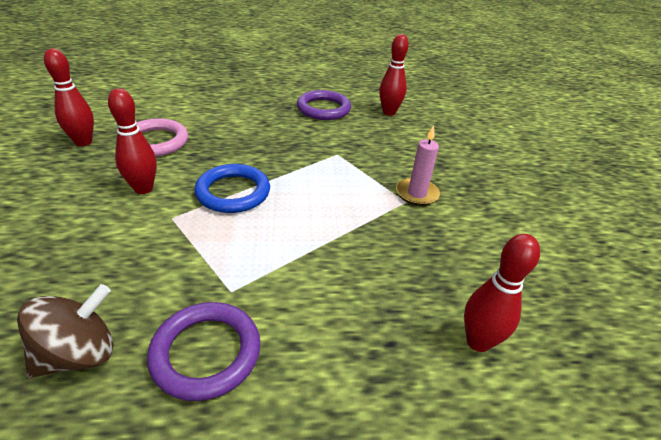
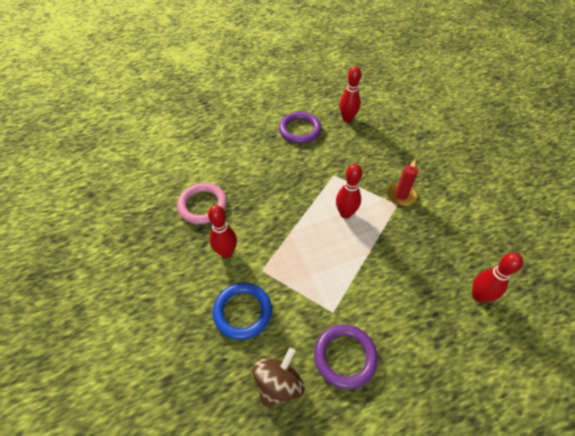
camera: 15 degrees left, 15 degrees up
red bowling pin [44,48,94,146] -> red bowling pin moved to [336,164,362,219]
blue ring [194,164,270,213] -> blue ring moved to [213,283,272,340]
pink candle [396,125,440,206] -> red candle [387,160,418,206]

